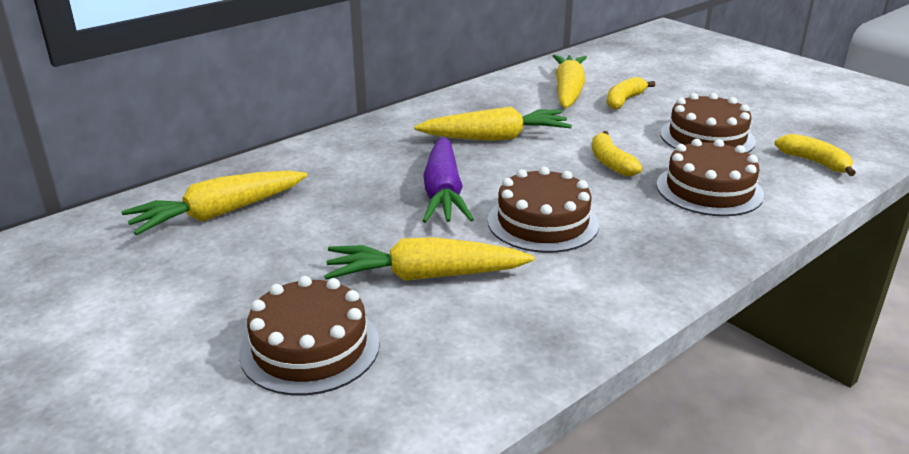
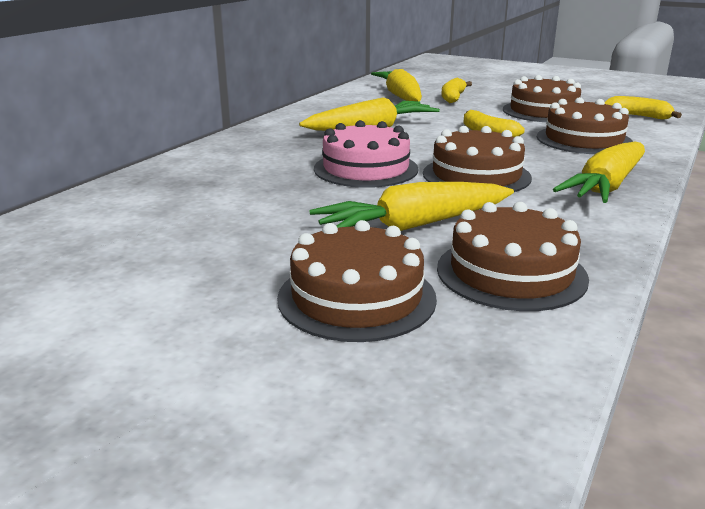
camera: 20 degrees left, 5 degrees down
yellow carrot [121,170,307,235] -> yellow carrot moved to [553,142,645,203]
purple carrot [423,137,474,223] -> pink cake [314,120,418,188]
none -> brown cake [437,202,589,311]

